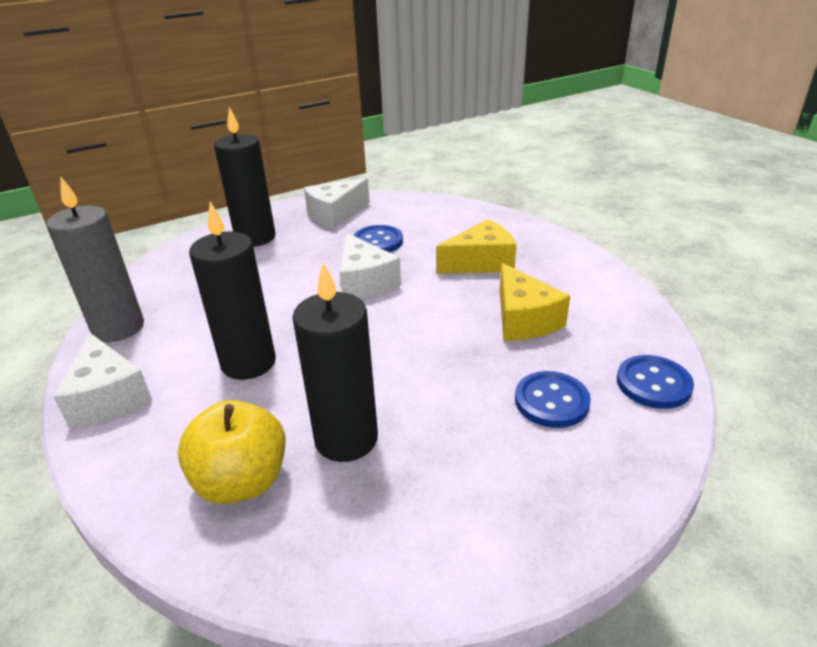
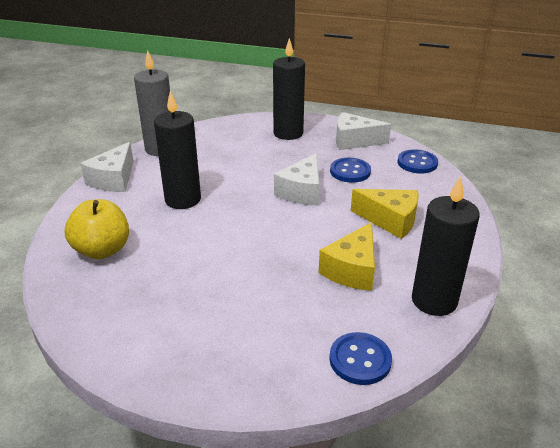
camera: 45 degrees right, 0 degrees up
black candle [292,263,378,462] -> black candle moved to [412,176,480,316]
blue button [515,371,591,428] -> blue button moved to [397,150,438,173]

